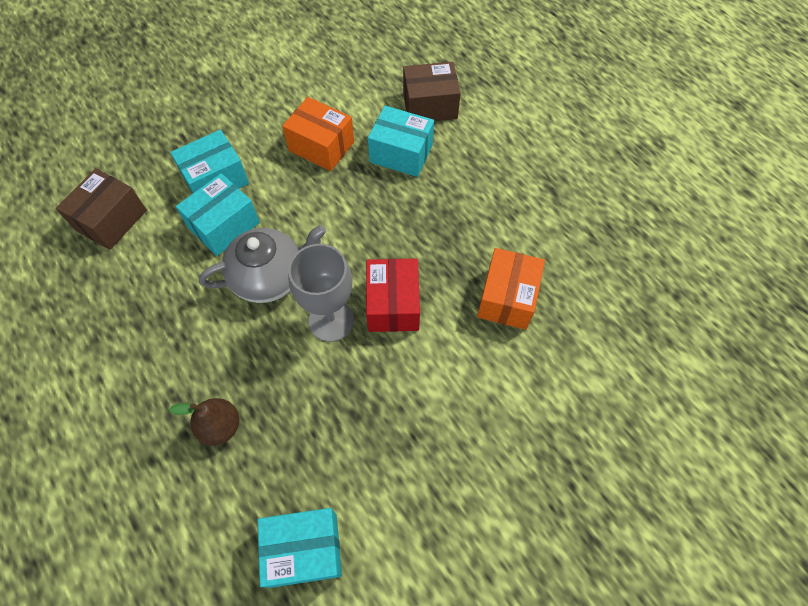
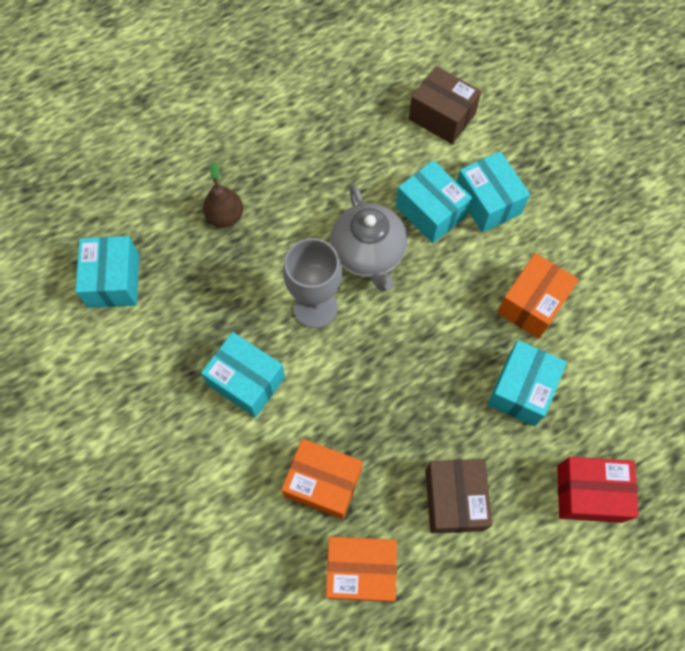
camera: 95 degrees right, 5 degrees up
red box [366,259,420,332] -> red box moved to [557,457,639,523]
brown box [403,62,461,121] -> brown box moved to [425,459,492,533]
none -> turquoise box [201,332,285,417]
none -> orange box [326,536,397,602]

